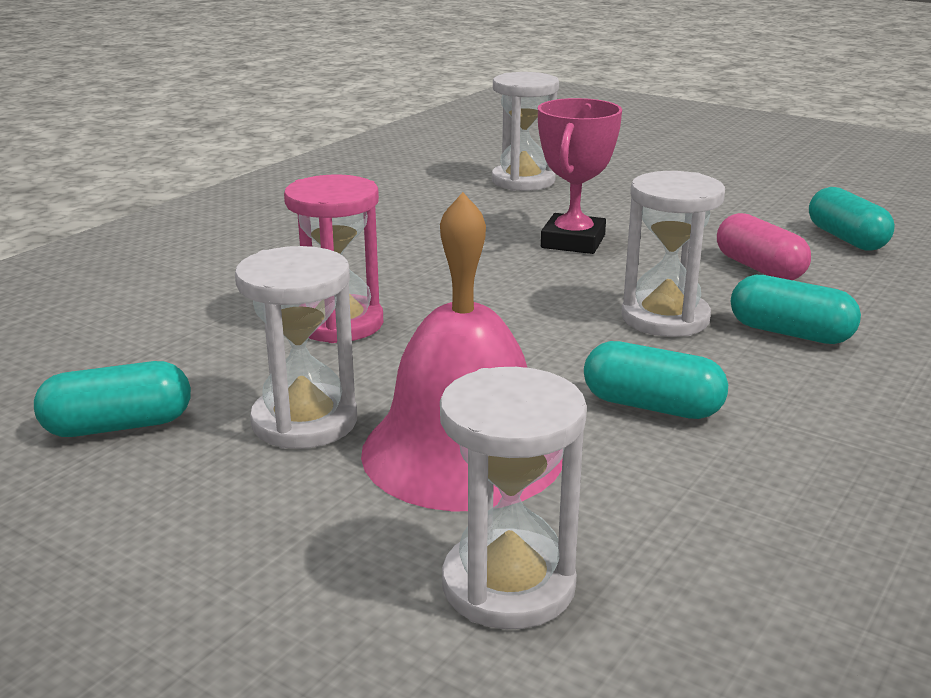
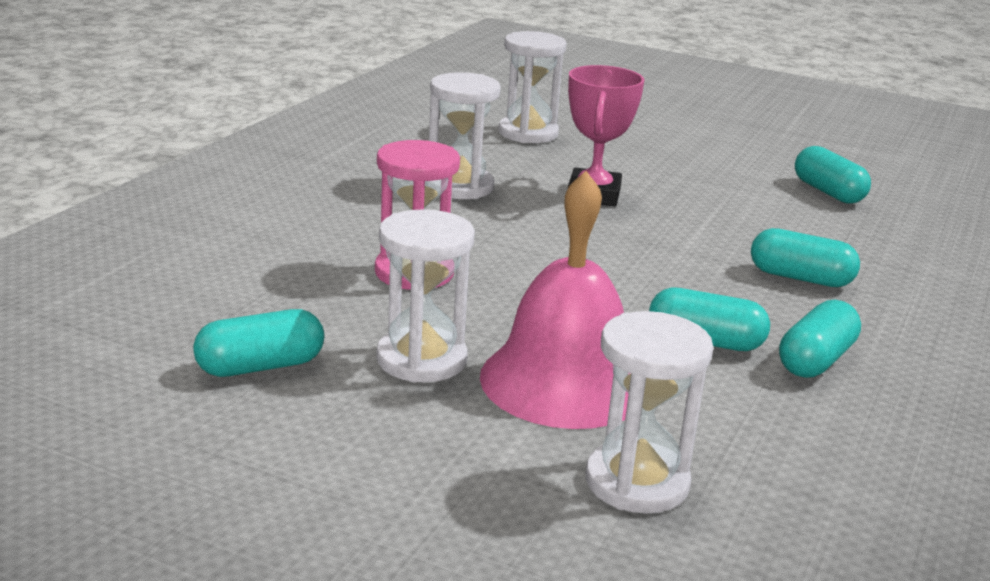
camera: 10 degrees left, 0 degrees up
white hourglass [621,171,725,337] -> white hourglass moved to [429,72,501,199]
pink capsule [717,213,811,280] -> none
none -> turquoise capsule [779,299,861,378]

